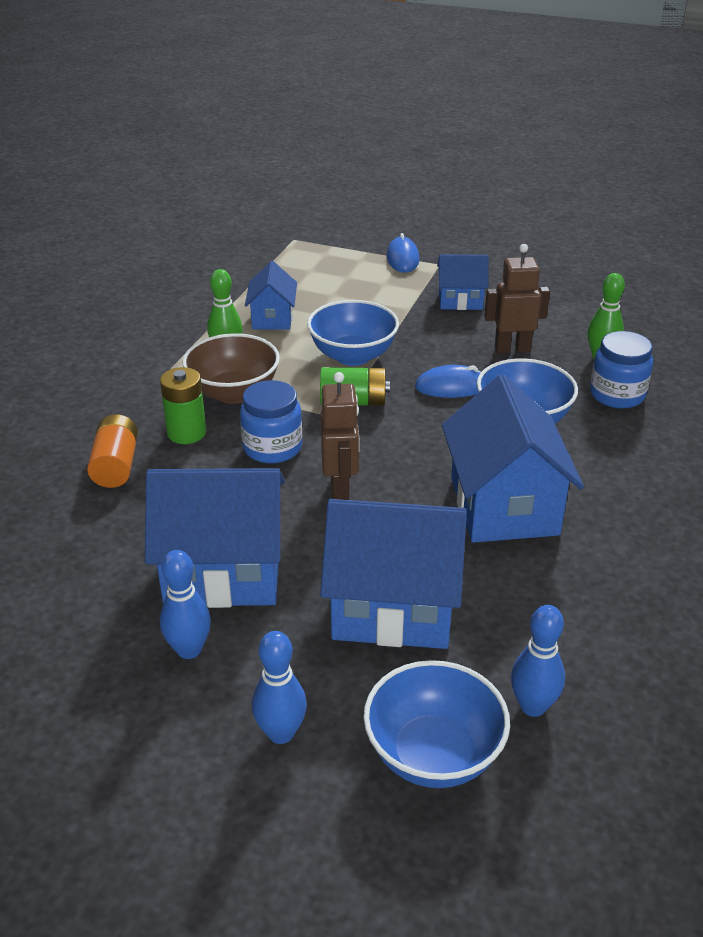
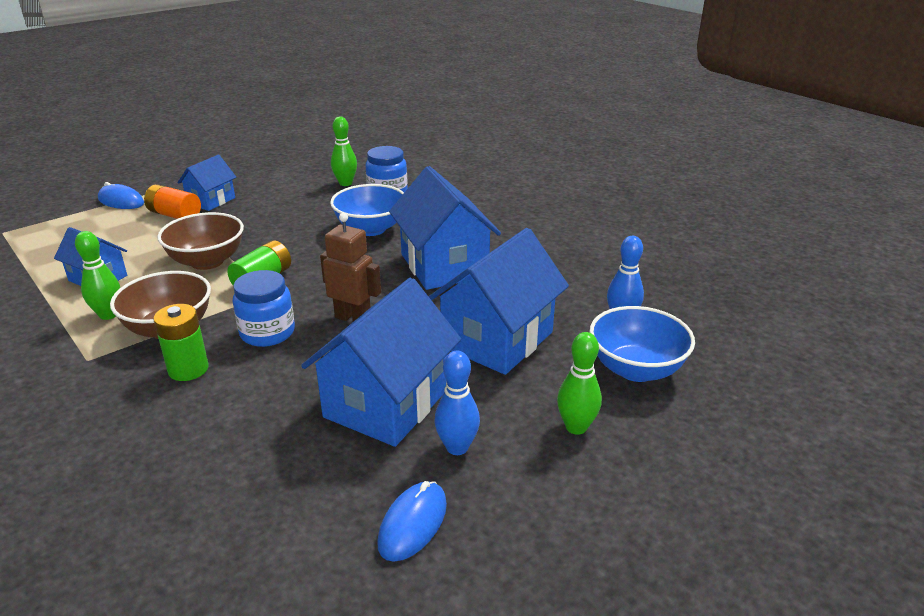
camera: 60 degrees left, 5 degrees down
orange battery [87,414,138,488] -> orange battery moved to [144,184,201,219]
blue bowling pin [252,631,307,744] -> green bowling pin [557,332,602,435]
blue bowl [307,300,399,366] -> brown bowl [157,212,244,270]
blue mouse [415,365,481,398] -> blue mouse moved to [377,481,447,562]
blue house [442,375,584,543] -> blue house turned 45 degrees clockwise [389,166,501,290]
brown robot [484,244,550,353] -> none

